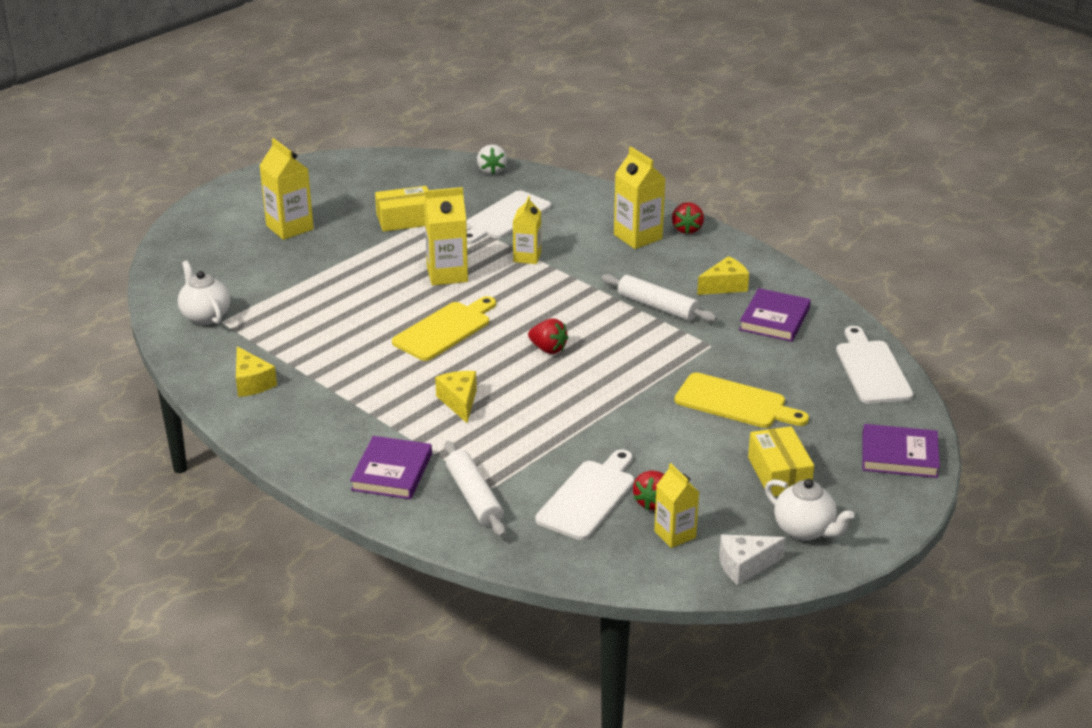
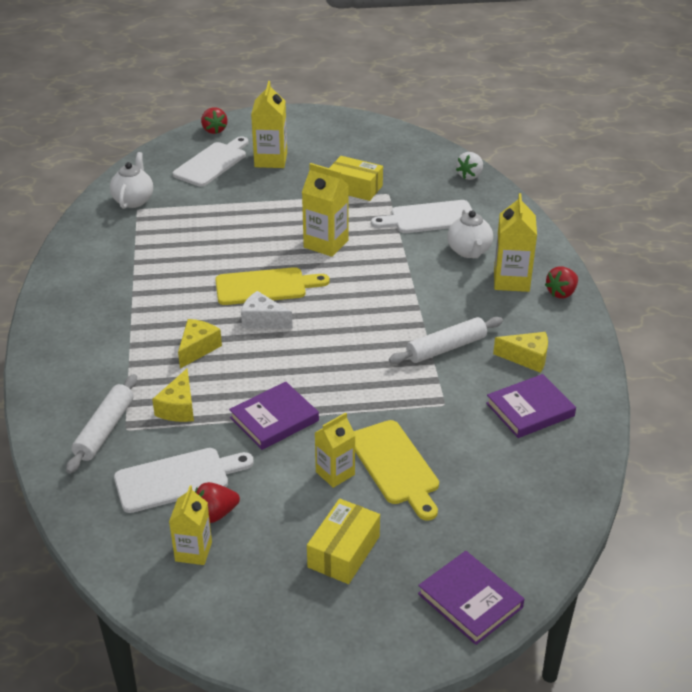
camera: 40 degrees right, 5 degrees up
yellow cheese [236,346,277,397] -> yellow cheese moved to [152,368,194,422]
purple book [350,436,432,499] -> purple book moved to [229,382,319,450]
yellow carton [513,196,541,264] -> yellow carton moved to [315,412,356,488]
red strawberry [528,319,568,354] -> red strawberry moved to [201,107,228,134]
white rolling pin [601,274,717,322] -> white rolling pin turned 75 degrees clockwise [389,317,503,364]
white cheese [719,535,786,585] -> white cheese moved to [241,291,293,329]
white teapot [765,479,855,541] -> white teapot moved to [447,209,493,258]
white cutting board [836,326,913,404] -> white cutting board moved to [172,136,248,187]

